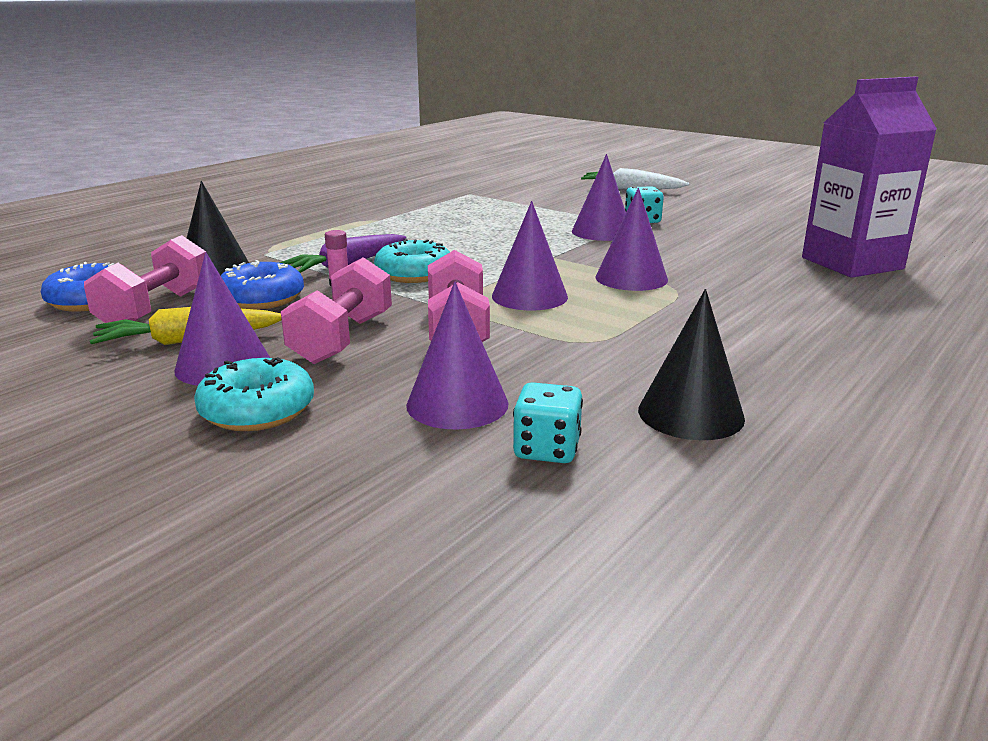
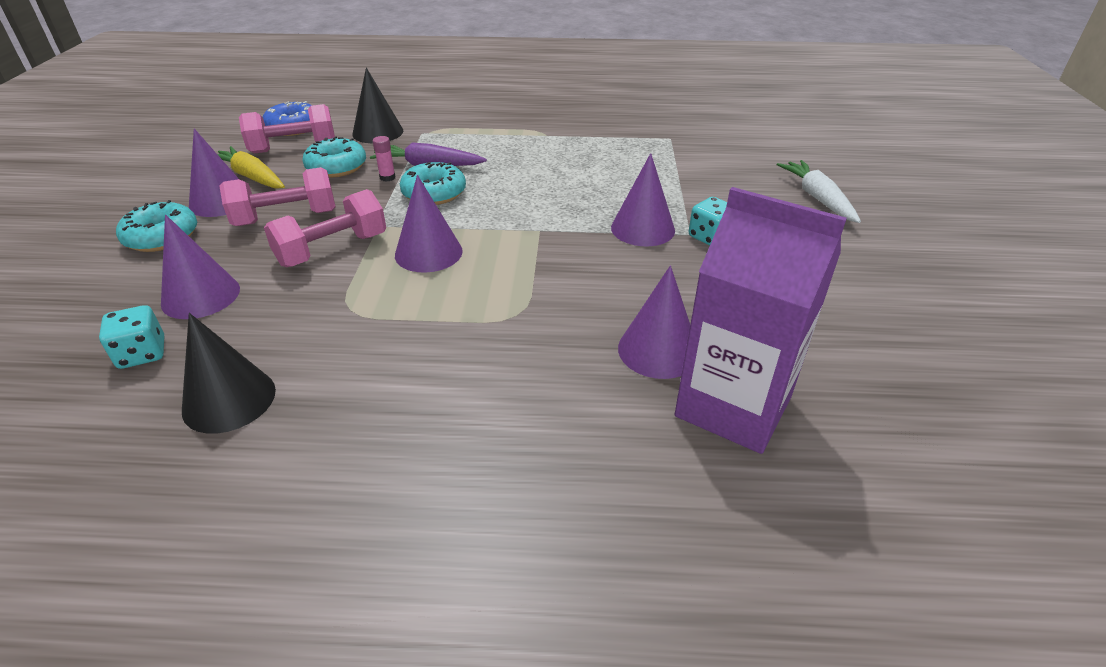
camera: 55 degrees right, 15 degrees up
blue donut [221,260,304,310] -> turquoise donut [302,136,366,177]
purple cone [596,188,668,291] -> purple cone moved to [618,266,690,379]

